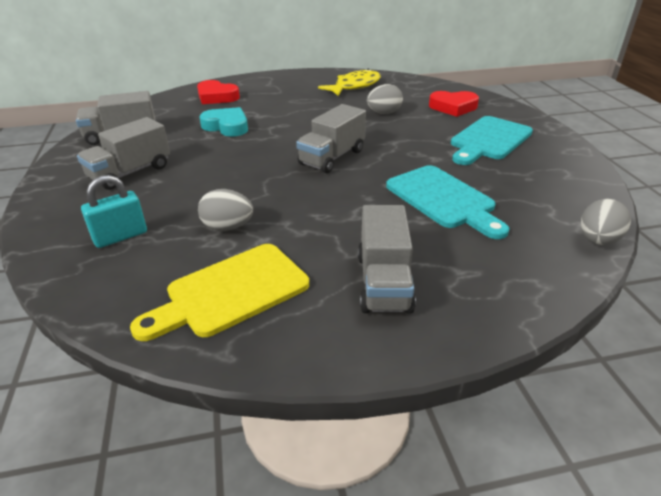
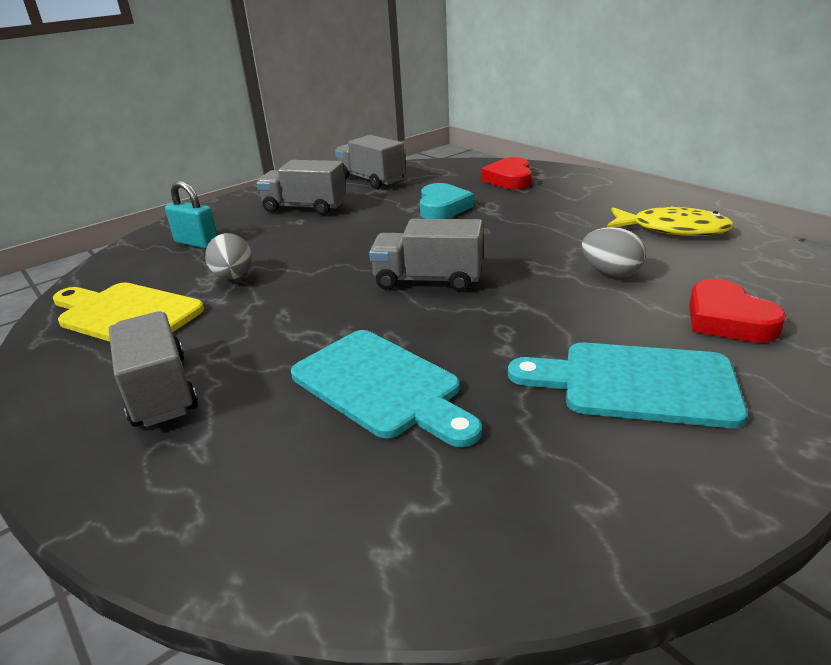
camera: 65 degrees right, 5 degrees down
grey truck [358,205,416,314] -> grey truck turned 90 degrees clockwise [109,311,198,427]
turquoise cutting board [386,165,510,239] -> turquoise cutting board turned 75 degrees counterclockwise [291,330,482,447]
grey egg [581,199,631,245] -> none

